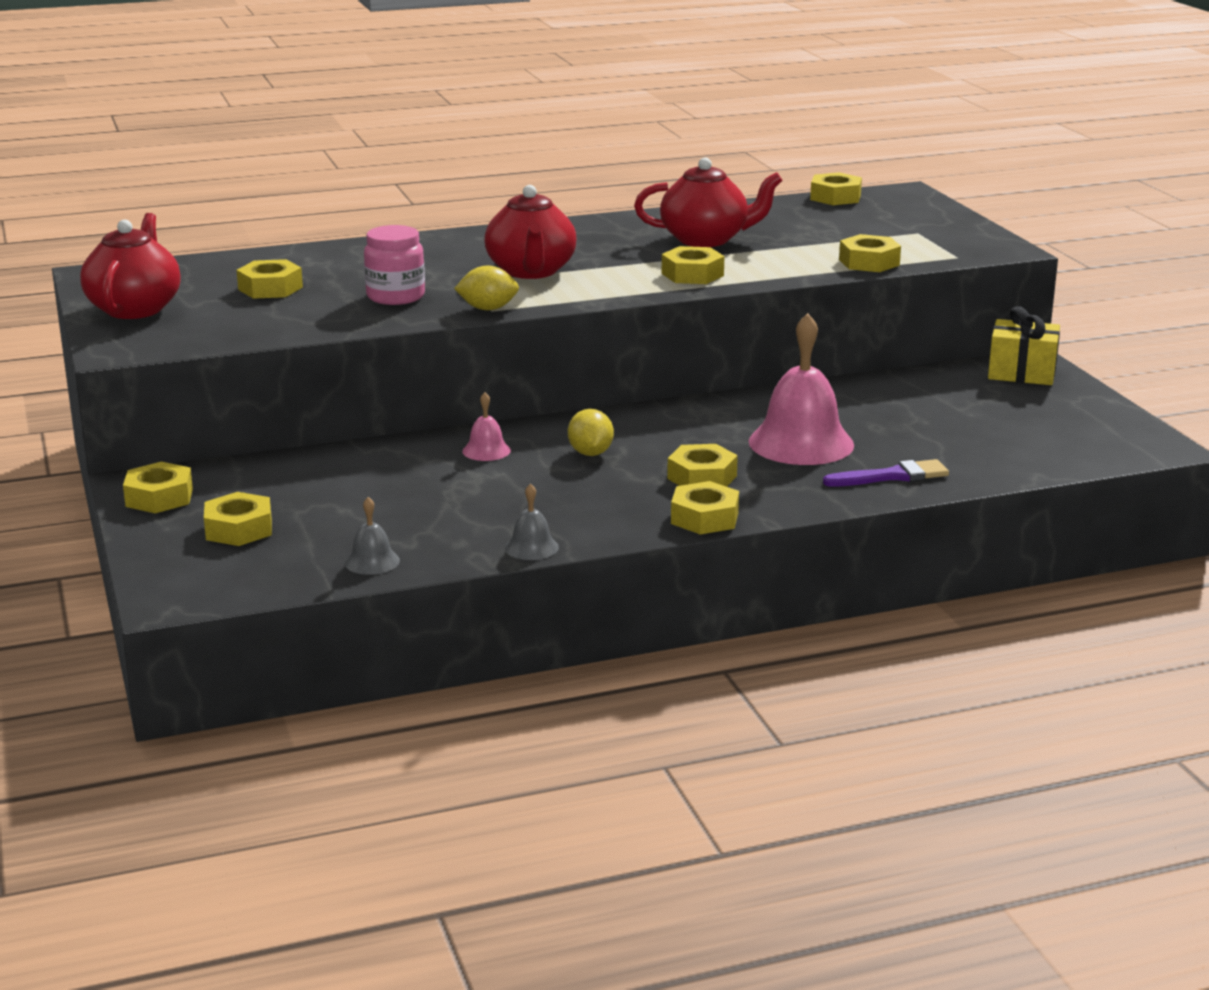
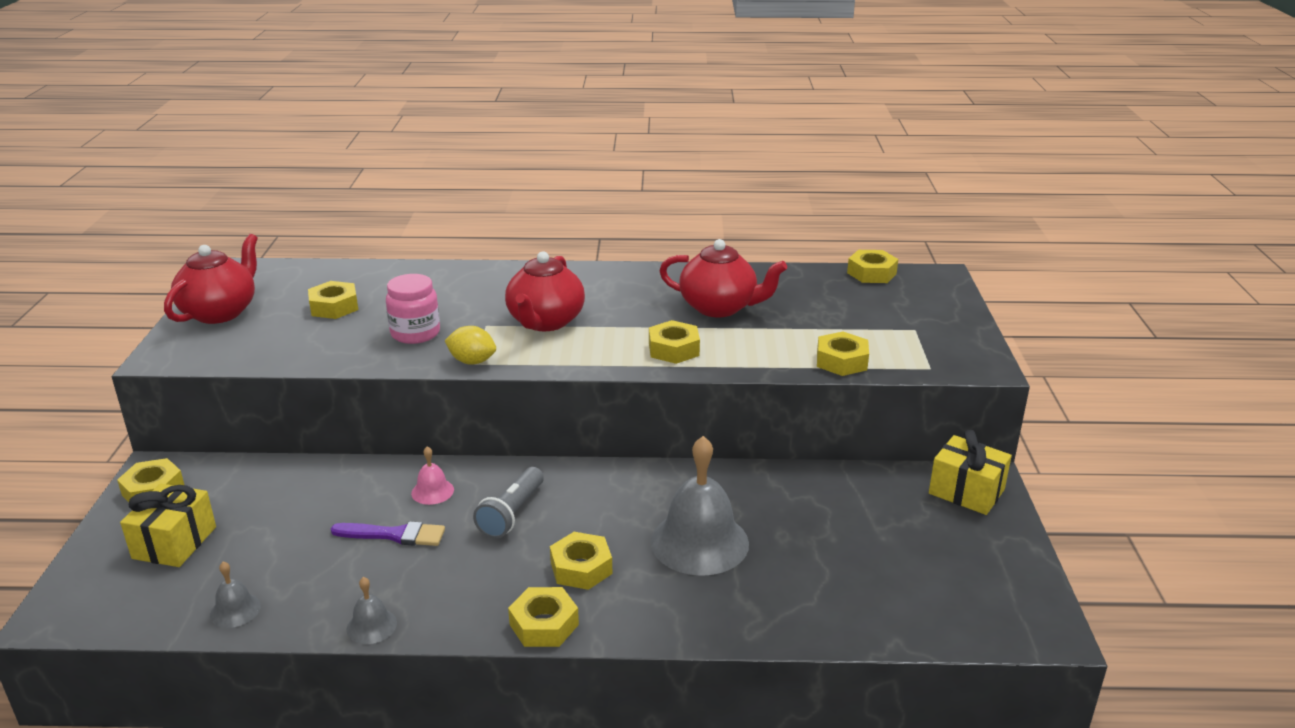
camera: 20 degrees right, 5 degrees up
yellow nut [204,492,272,546] -> yellow gift [120,484,216,567]
yellow lemon [568,409,614,456] -> grey flashlight [473,467,544,539]
pink bell [749,313,854,465] -> grey bell [651,436,749,576]
purple brush [823,459,949,487] -> purple brush moved to [331,521,445,546]

